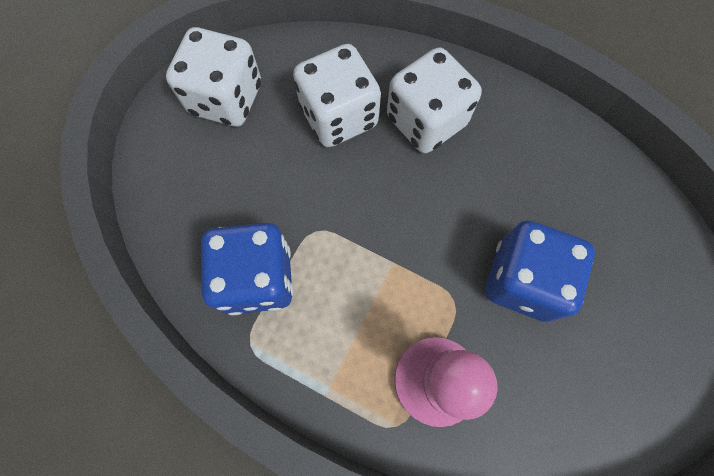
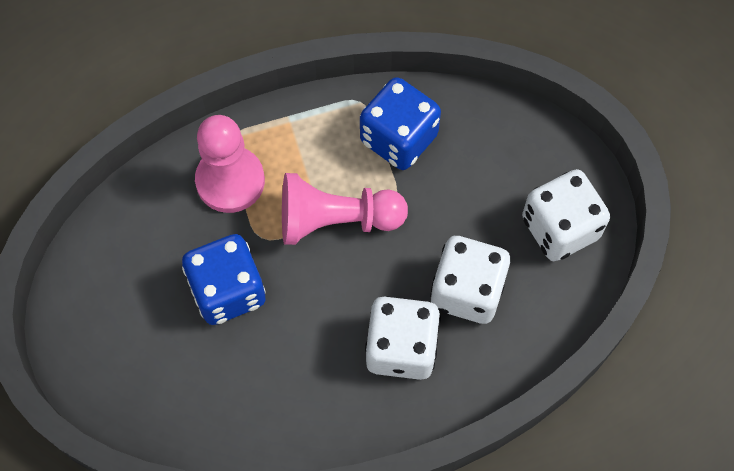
camera: 135 degrees right, 5 degrees down
none -> pink pawn [282,173,408,245]

